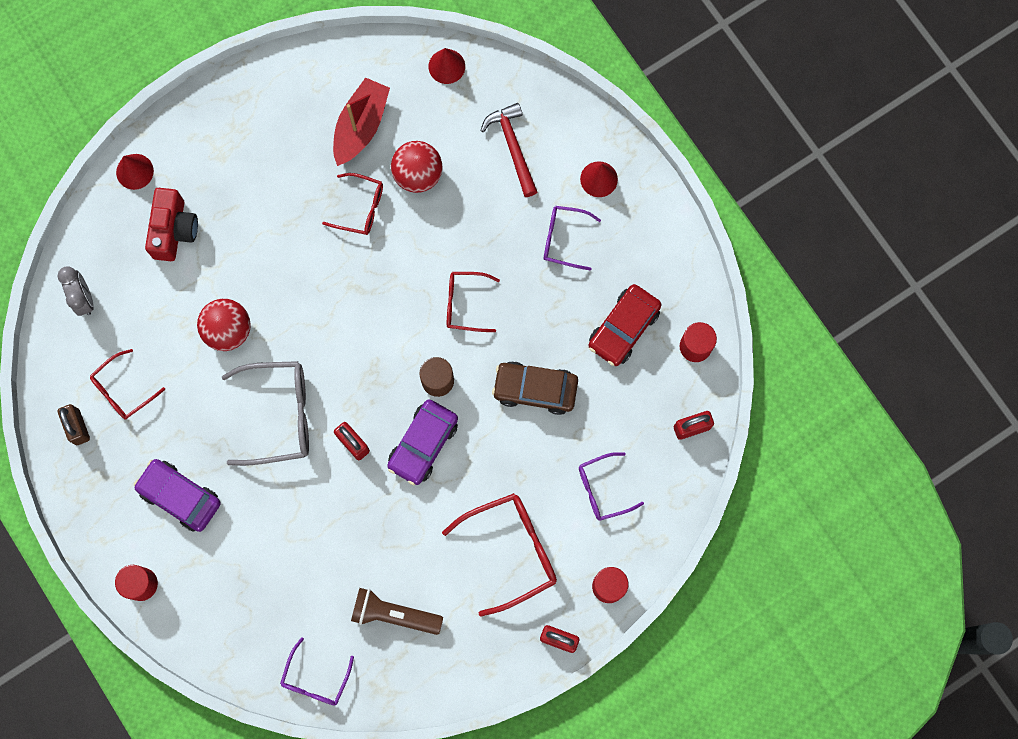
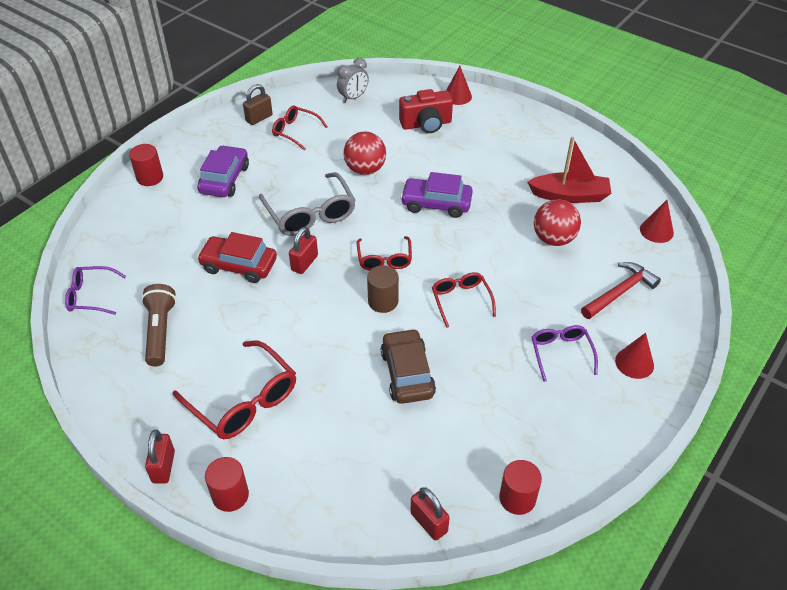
camera: 70 degrees right, 30 degrees down
red glasses [322,173,383,235] -> red glasses moved to [357,236,412,270]
purple car [387,399,458,485] -> purple car moved to [400,172,473,218]
purple glasses [579,452,644,520] -> none
red car [588,284,662,366] -> red car moved to [197,232,277,283]

